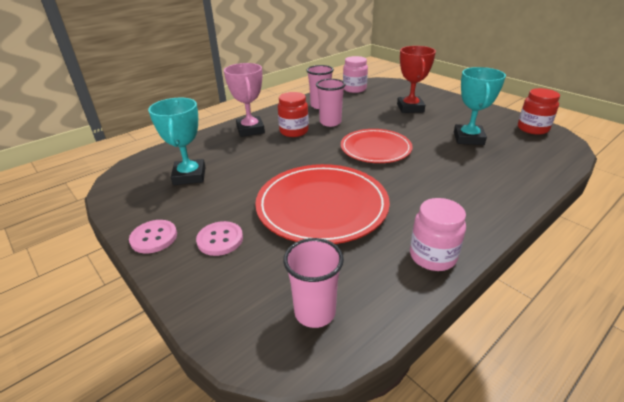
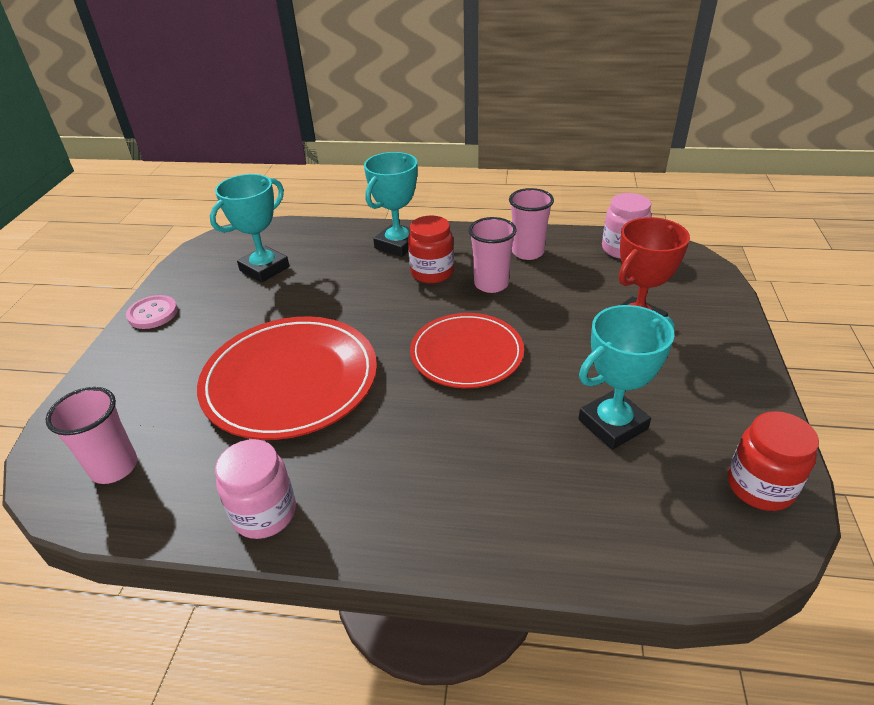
camera: 50 degrees right, 5 degrees up
pink button [196,221,243,256] -> none
pink trophy [224,63,265,137] -> turquoise trophy [364,152,418,257]

